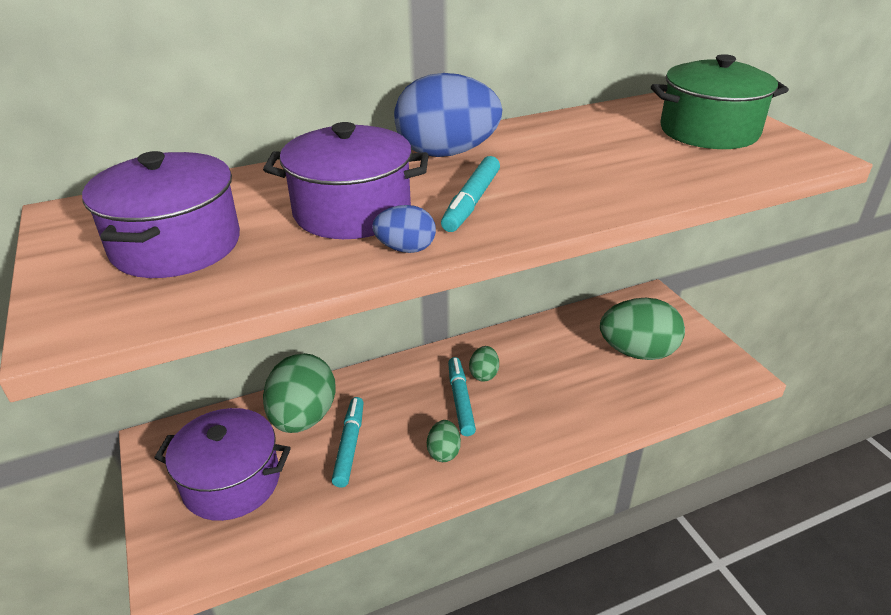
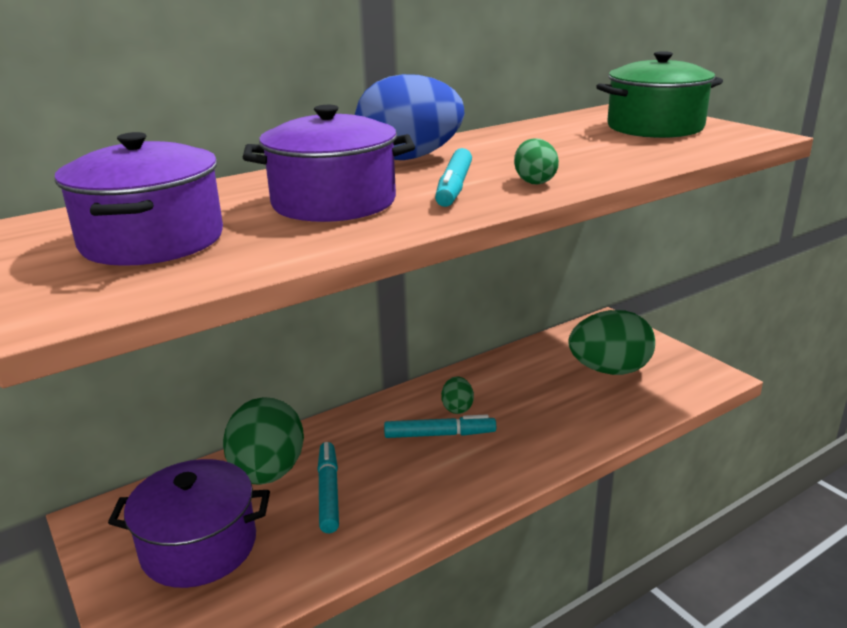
camera: 10 degrees left, 10 degrees down
blue egg [372,205,436,253] -> none
green egg [427,420,461,462] -> green egg moved to [514,138,559,185]
turquoise marker [448,357,476,436] -> turquoise marker turned 105 degrees clockwise [384,415,496,438]

